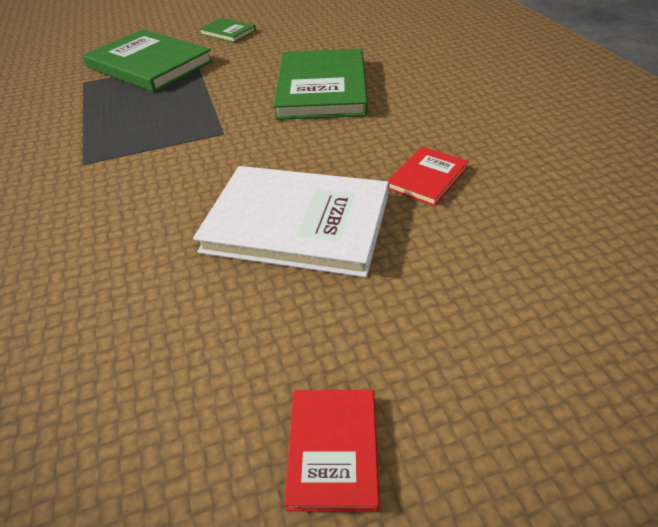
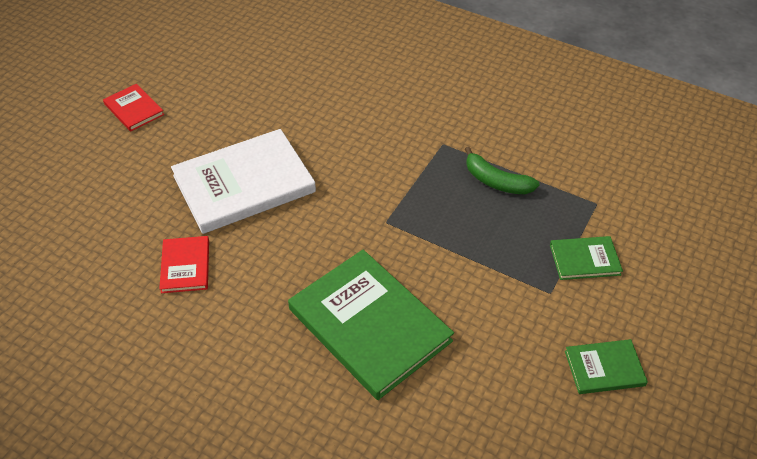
camera: 135 degrees right, 5 degrees up
green book [82,29,213,92] -> green book [550,236,623,280], size x0.48
none -> green banana [465,147,540,194]

